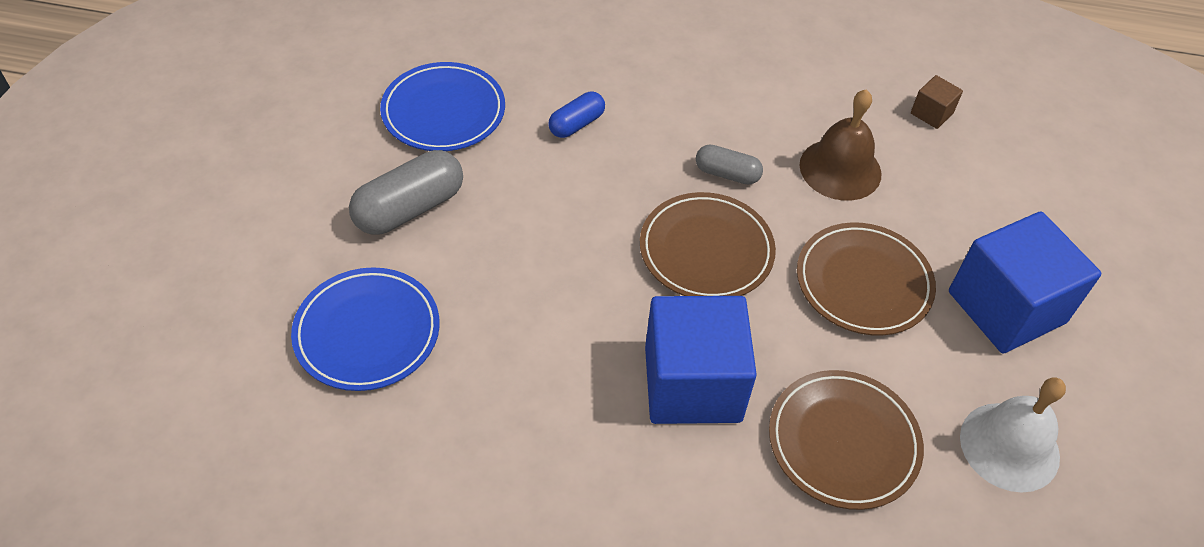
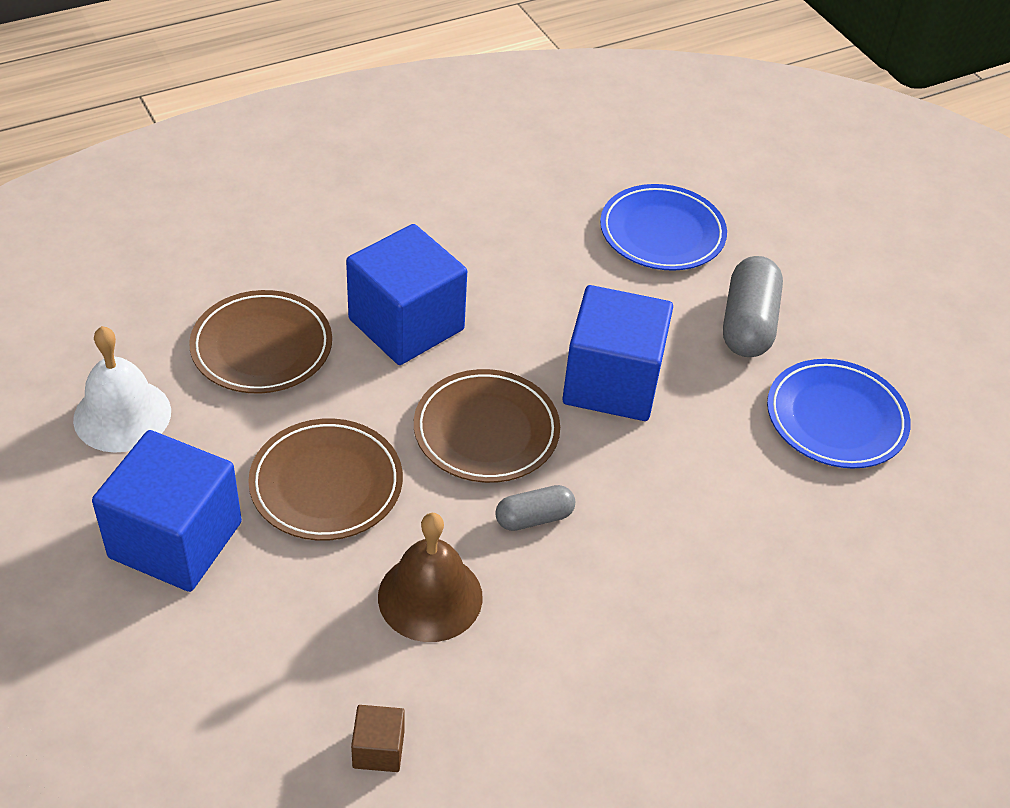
camera: 140 degrees right, 5 degrees down
blue capsule [548,92,605,138] -> none
none -> blue cube [562,285,673,421]

